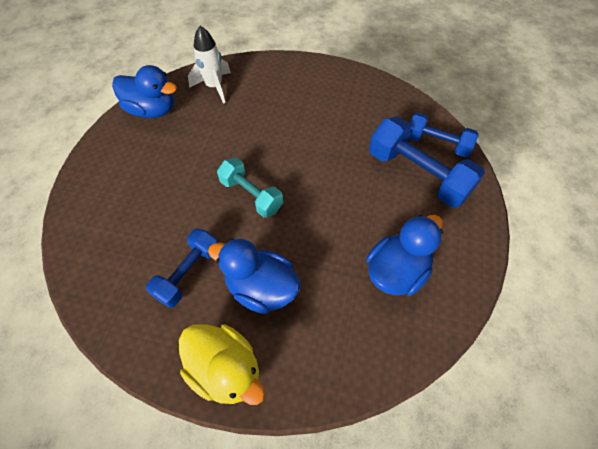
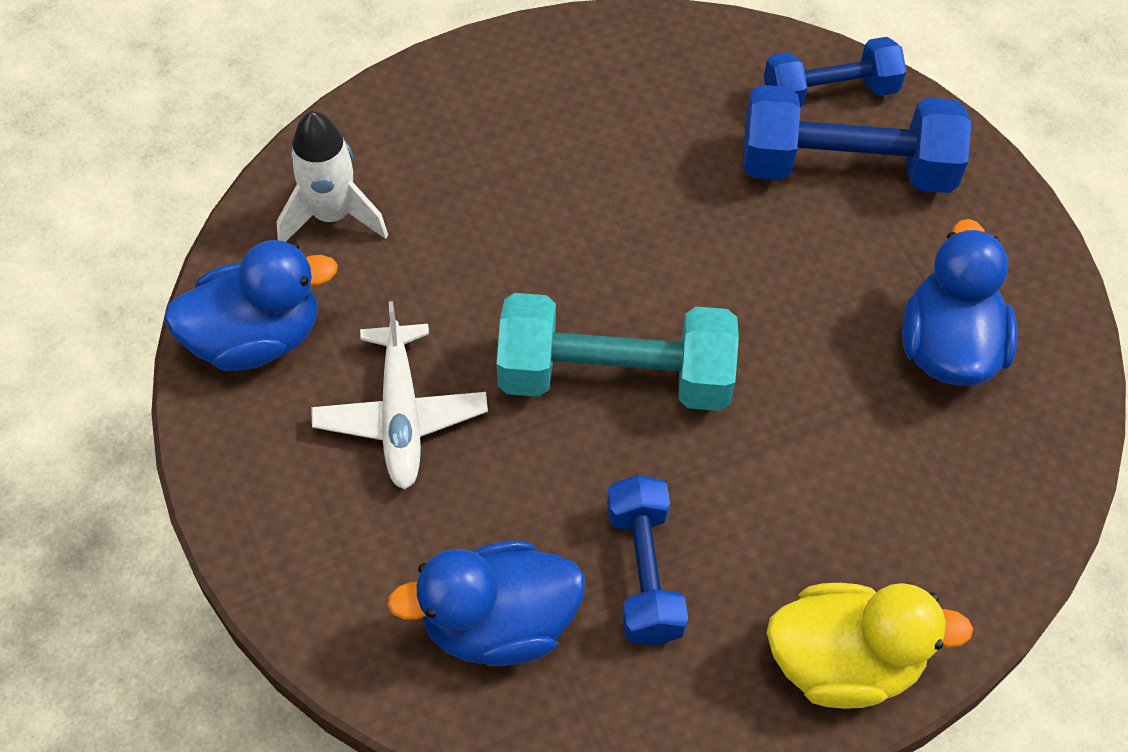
camera: 40 degrees left, 0 degrees up
blue duck [208,238,301,314] -> blue duck moved to [387,541,585,666]
turquoise dumbbell [217,158,283,218] -> turquoise dumbbell [497,293,739,411], size x1.56
none -> white plane [311,301,488,490]

